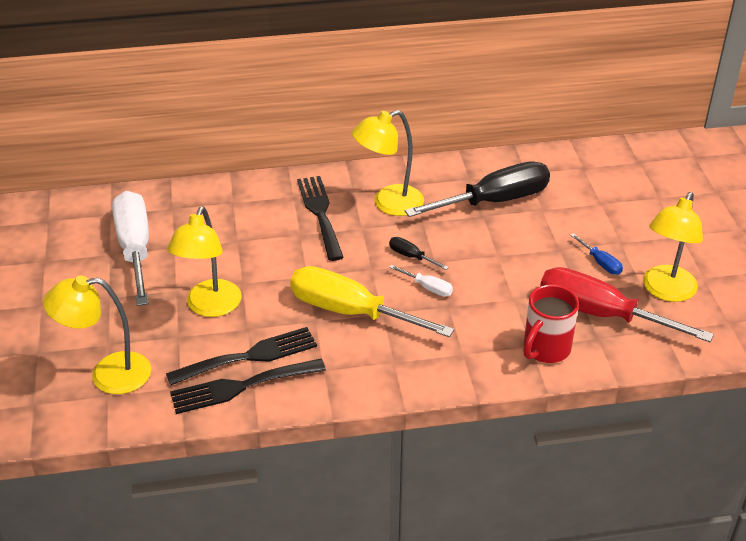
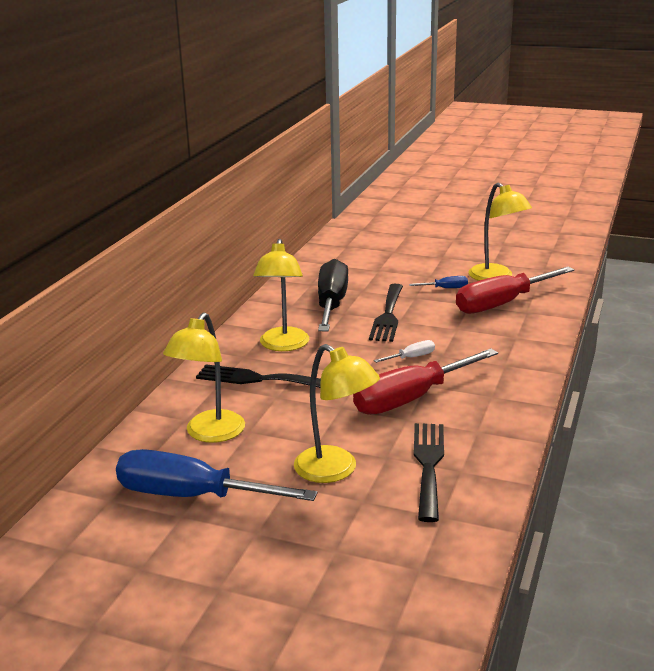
camera: 60 degrees left, 15 degrees down
yellow lamp [43,276,151,394] -> yellow lamp moved to [163,313,245,443]
white screwdriver [112,191,149,306] -> blue screwdriver [116,449,317,501]
black fork [170,358,326,414] -> black fork moved to [369,284,403,342]
yellow screwdriver [290,266,454,337] -> red screwdriver [353,348,498,415]
black screwdriver [389,237,449,270] -> none
red mug [523,284,579,363] -> none

